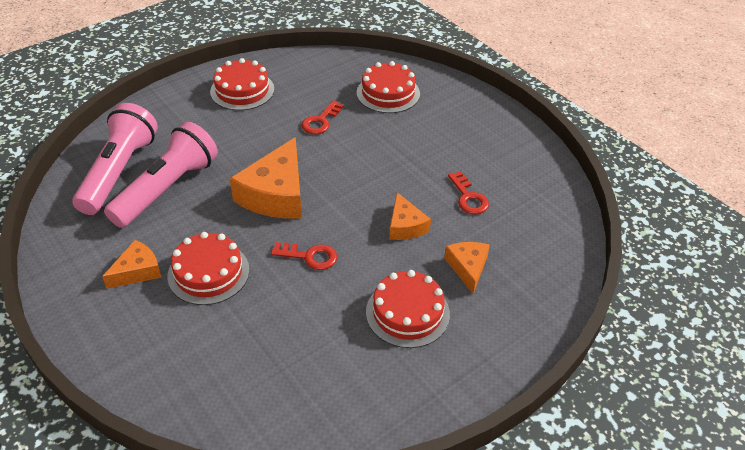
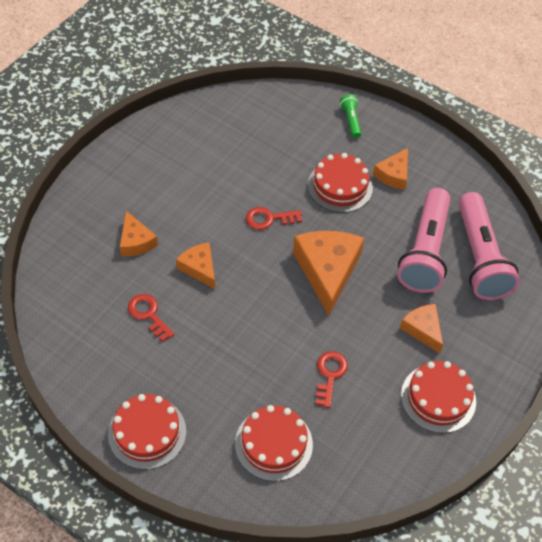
camera: 160 degrees right, 10 degrees up
red cake [366,270,450,348] -> red cake moved to [108,394,186,470]
none -> green flashlight [340,94,361,138]
none -> orange cheese [400,304,443,353]

